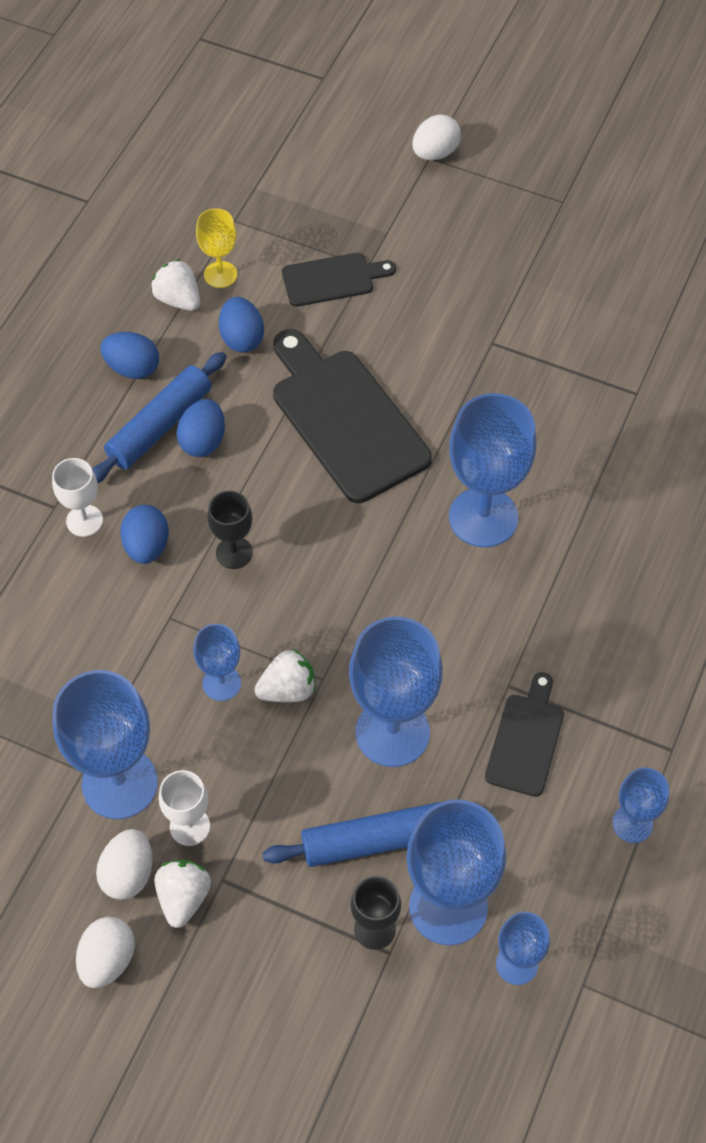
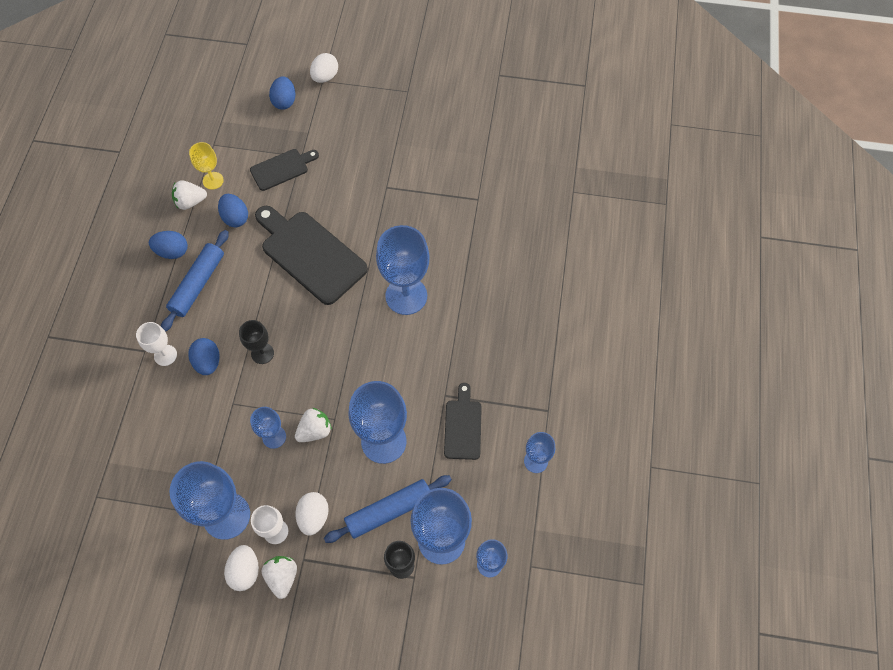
camera: 15 degrees left, 5 degrees up
white egg [76,917,135,988] -> white egg moved to [295,492,329,536]
white strawberry [151,259,200,311] -> white strawberry turned 45 degrees counterclockwise [172,180,207,210]
blue egg [177,399,225,457] -> blue egg moved to [269,76,296,110]

